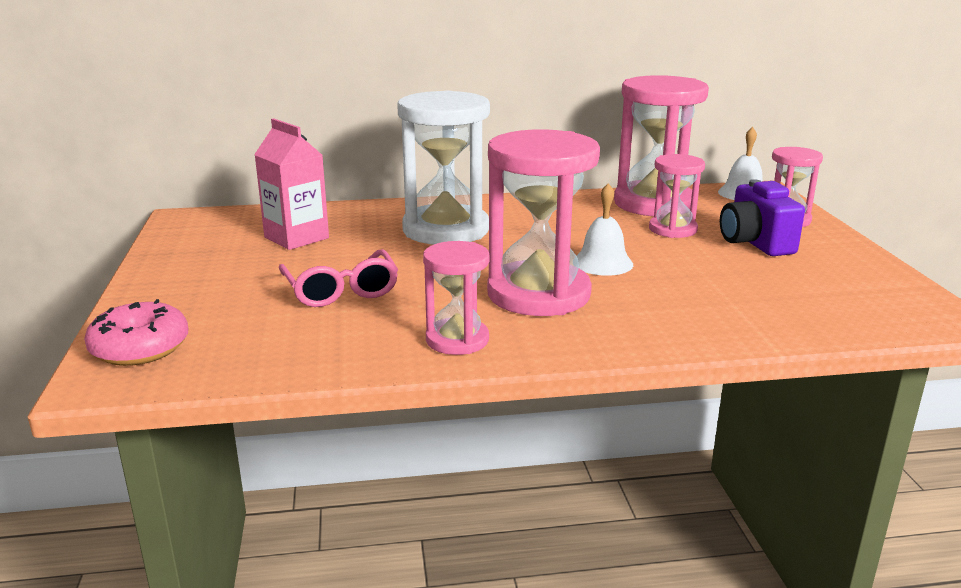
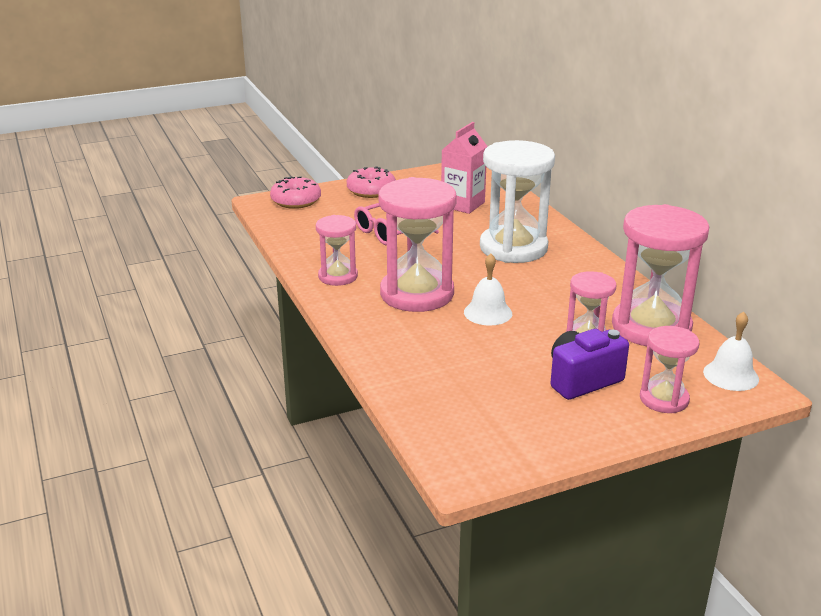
camera: 75 degrees right, 5 degrees up
none -> pink donut [347,166,396,198]

